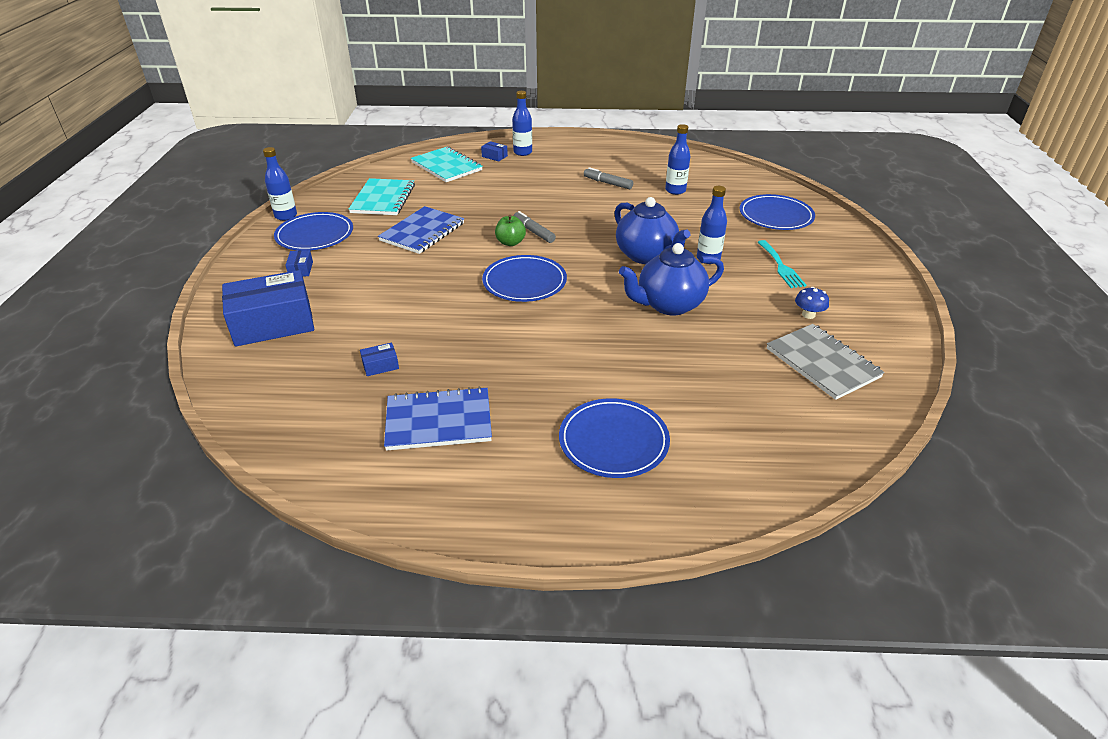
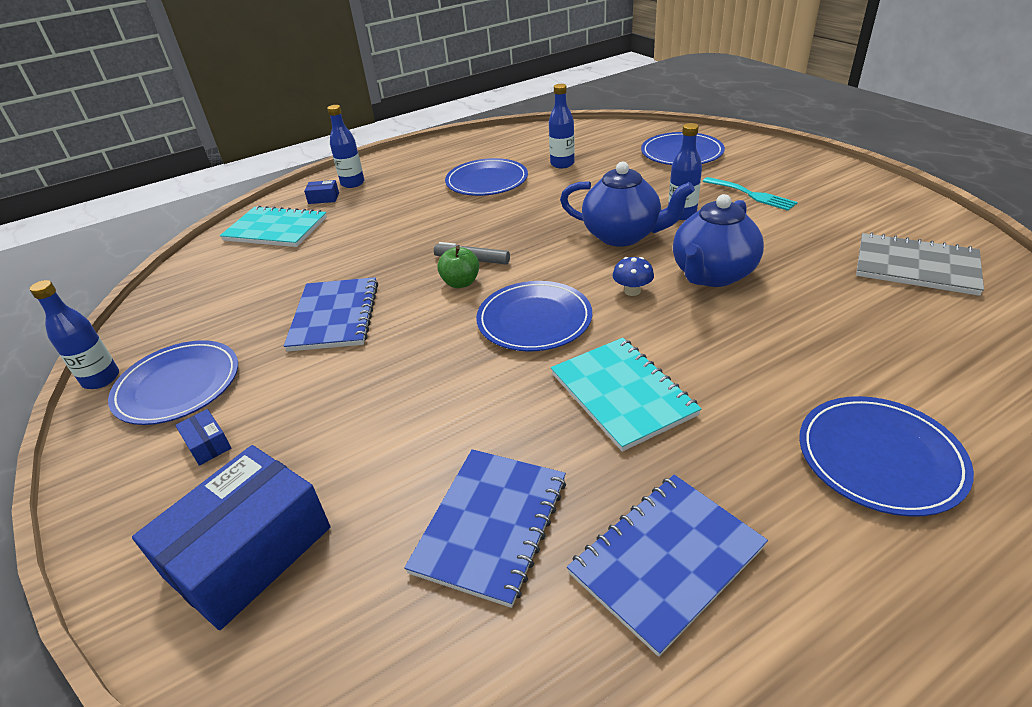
camera: 30 degrees left, 0 degrees up
turquoise notebook [349,178,415,215] -> turquoise notebook moved to [551,338,702,452]
blue box [360,343,399,376] -> blue notebook [404,449,566,608]
grey marker [584,167,633,189] -> blue plate [445,158,528,196]
blue mushroom [795,287,829,319] -> blue mushroom moved to [613,257,654,296]

